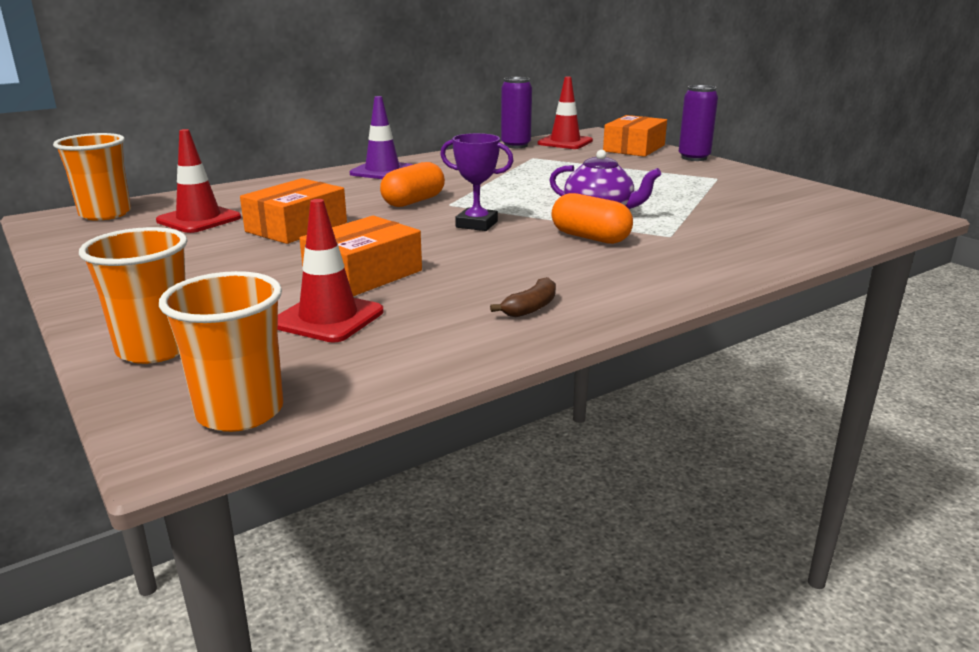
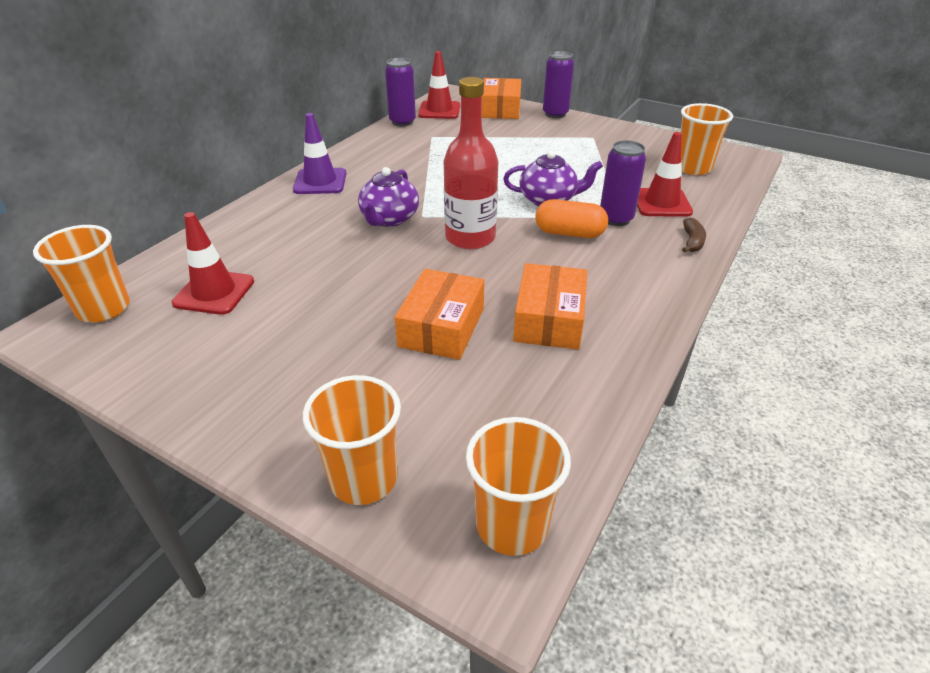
camera: 25 degrees left, 15 degrees up
orange box [240,178,347,244] -> orange box moved to [513,263,587,350]
red traffic cone [278,199,384,343] -> red traffic cone moved to [637,132,693,217]
orange capsule [380,162,445,207] -> purple teapot [358,167,419,227]
purple trophy [440,133,514,231] -> red bottle [444,77,498,250]
brown banana [490,277,556,317] -> brown banana moved to [682,218,706,253]
none -> purple can [600,140,646,226]
none -> orange cup [681,103,733,175]

